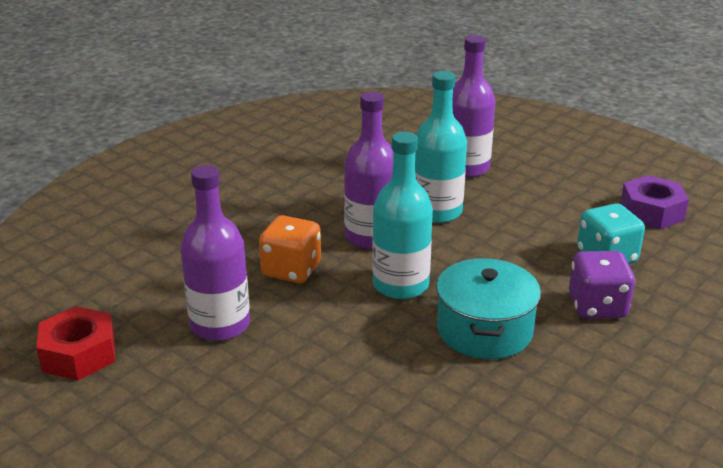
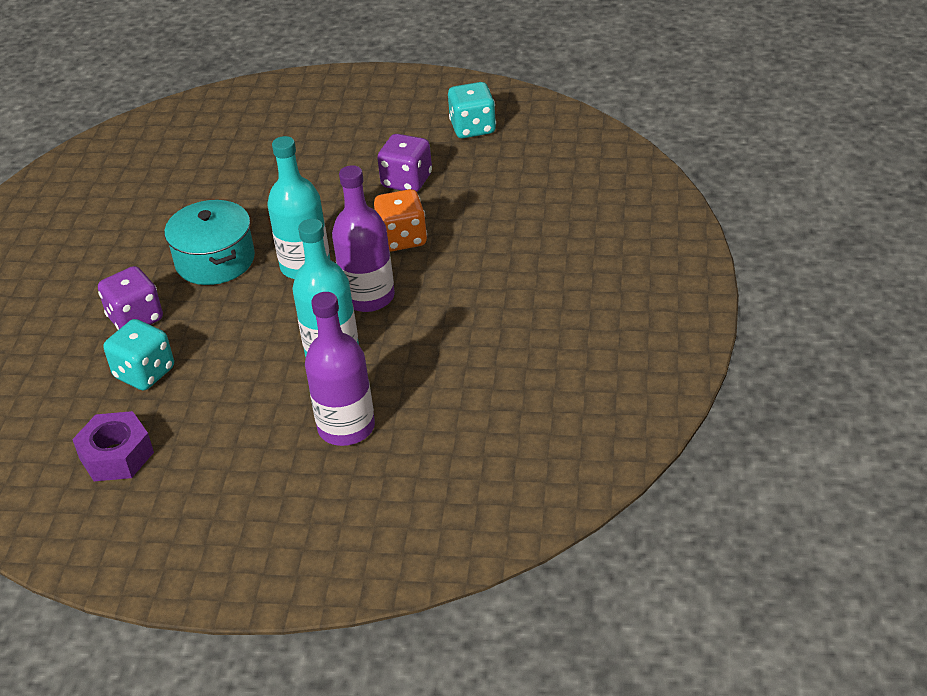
camera: 150 degrees right, 10 degrees up
red nut [36,306,115,380] -> turquoise dice [448,82,496,138]
purple bottle [180,165,250,341] -> purple dice [377,134,432,192]

